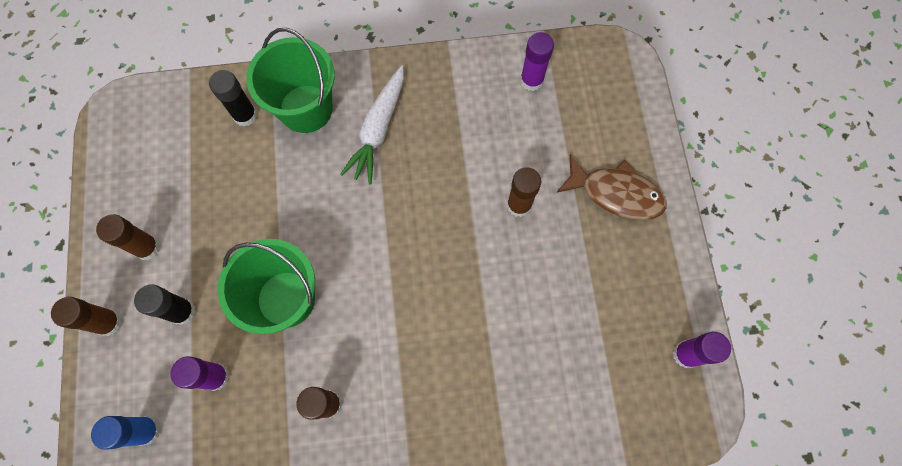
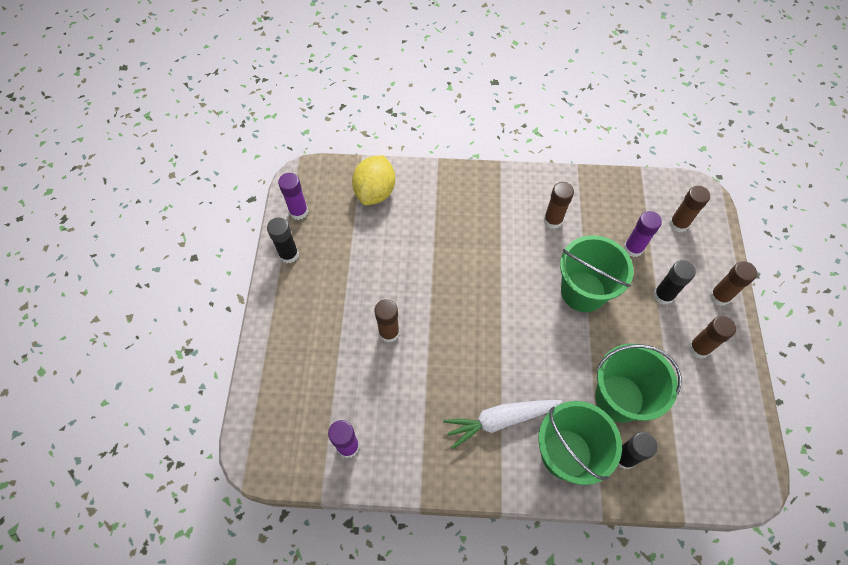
camera: 170 degrees left, 10 degrees down
blue glue stick [91,416,161,450] -> brown glue stick [669,186,710,232]
white carrot [340,66,404,184] -> white carrot turned 135 degrees counterclockwise [443,400,562,449]
brown fish [556,155,667,220] -> none
none -> black glue stick [267,217,299,263]
none -> yellow lemon [352,155,395,205]
none -> green bucket [595,344,681,422]

